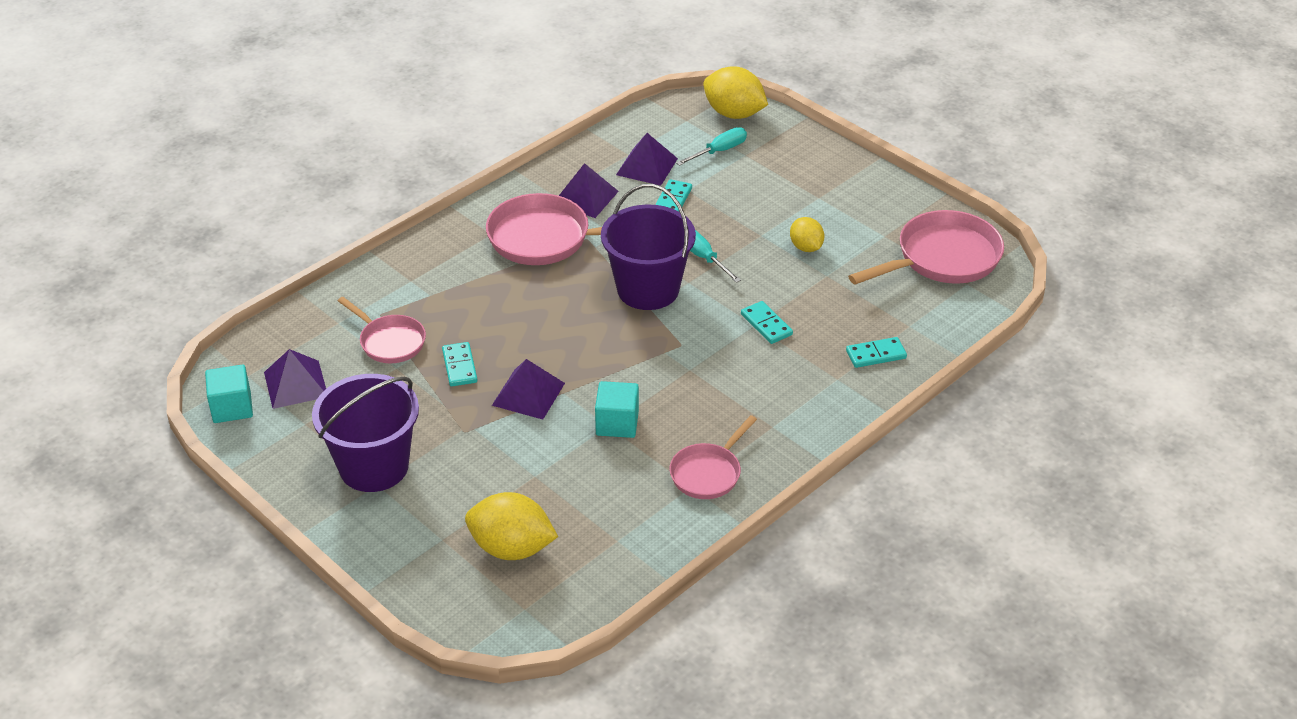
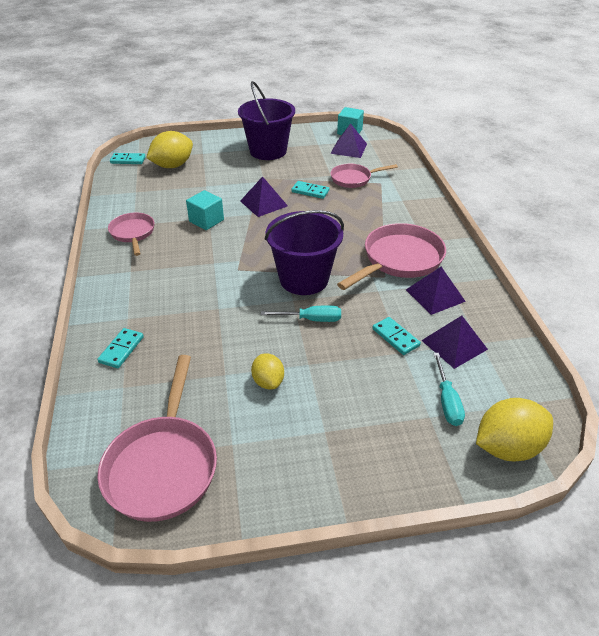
camera: 125 degrees right, 0 degrees up
turquoise domino [741,301,793,344] -> turquoise domino moved to [110,153,146,164]
yellow lemon [790,217,825,252] -> yellow lemon turned 60 degrees clockwise [251,353,284,389]

